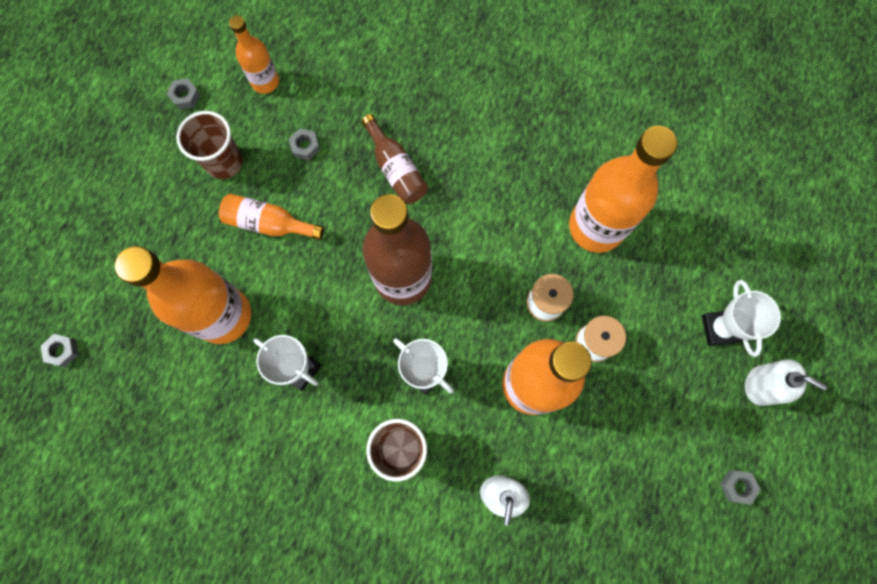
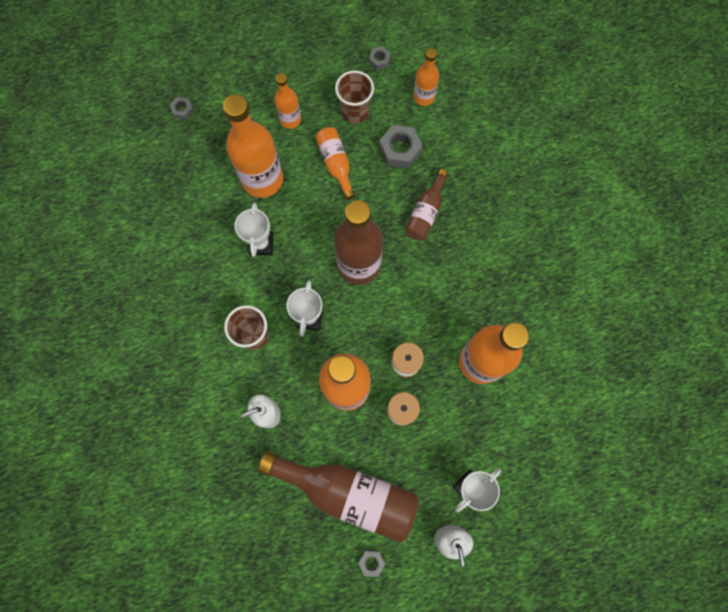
camera: 55 degrees right, 0 degrees up
grey nut [289,128,320,160] -> grey nut [379,125,423,168], size x1.84
none -> brown bottle [258,451,419,543]
none -> orange bottle [274,73,301,129]

